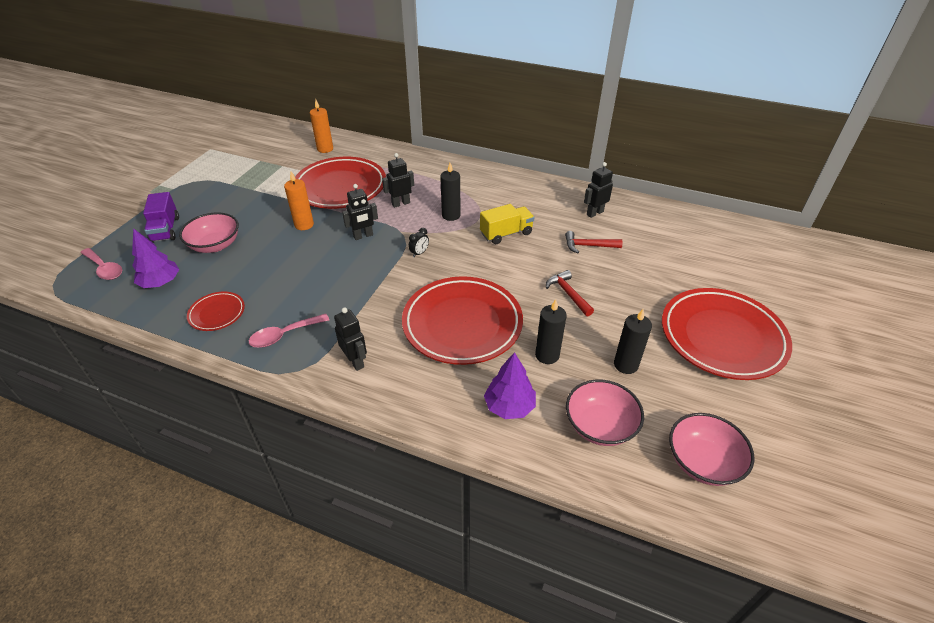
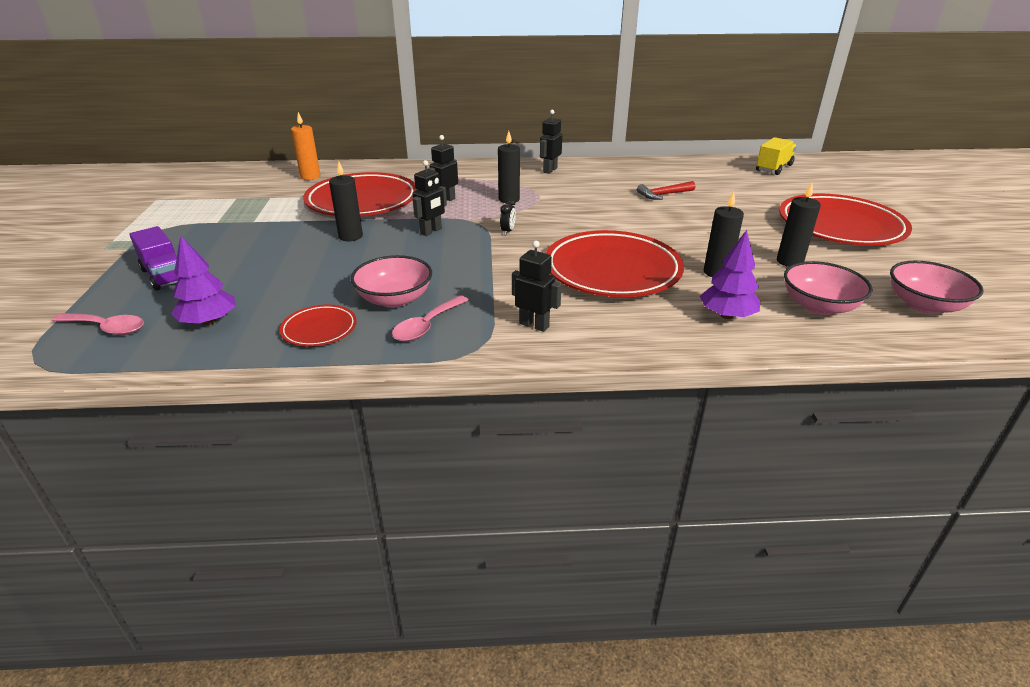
camera: 25 degrees left, 10 degrees down
pink bowl [179,212,239,253] -> pink bowl moved to [351,255,432,308]
orange candle [284,171,314,230] -> black candle [329,161,363,241]
yellow truck [480,204,535,244] -> yellow truck moved to [756,137,797,175]
red hammer [546,270,594,316] -> none
black robot [584,162,613,218] -> black robot moved to [540,110,562,174]

